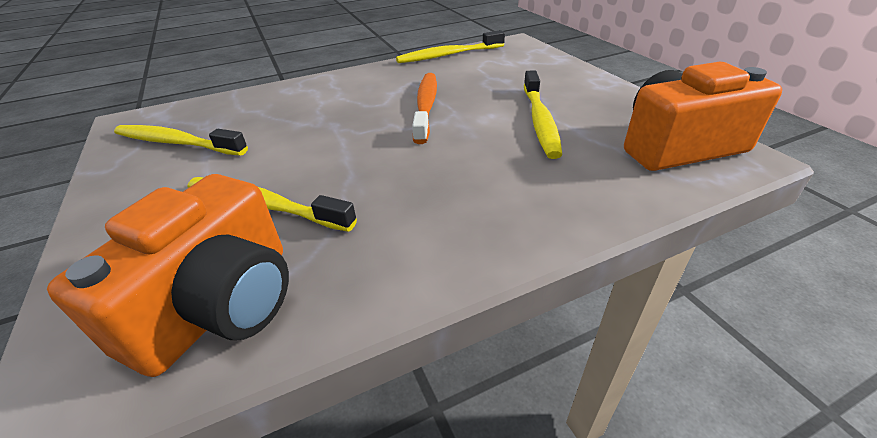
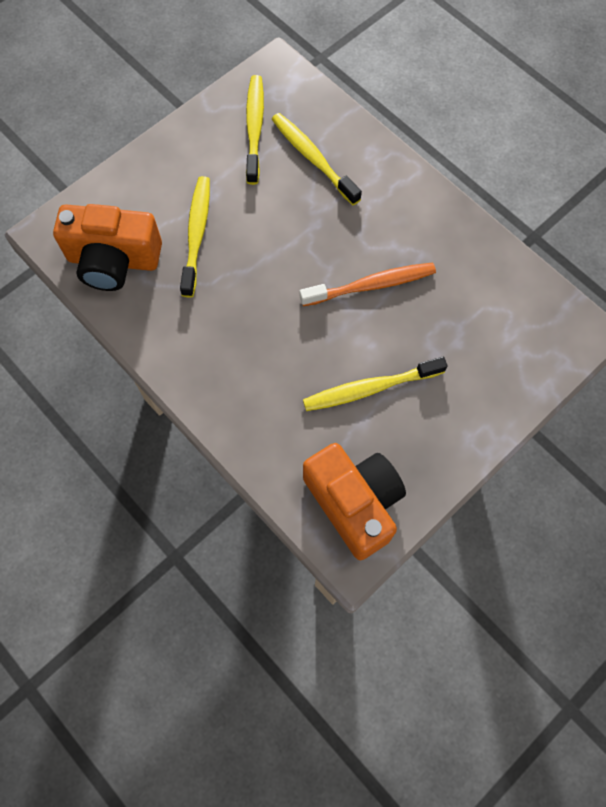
camera: 70 degrees right, 30 degrees up
yellow toothbrush [396,30,505,63] -> yellow toothbrush moved to [272,113,362,205]

